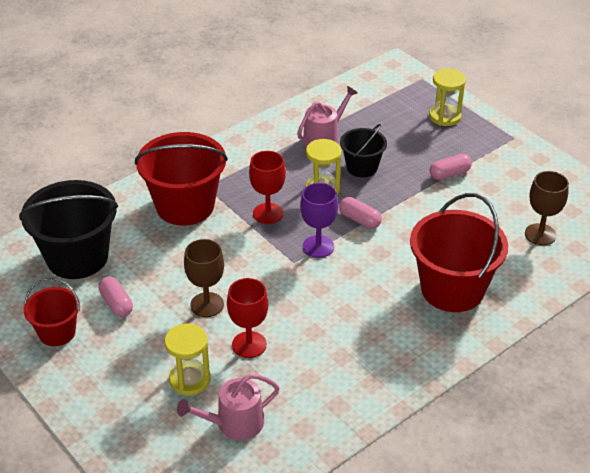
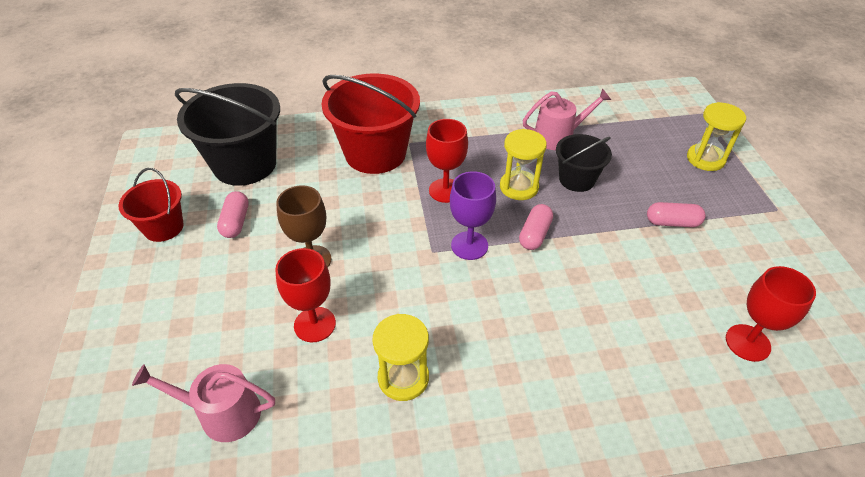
camera: 30 degrees right, 5 degrees up
yellow hourglass [165,324,210,395] -> yellow hourglass moved to [373,314,429,401]
pink capsule [339,197,382,229] -> pink capsule turned 45 degrees clockwise [519,204,553,250]
red bucket [410,193,508,312] -> none
brown goblet [525,171,569,246] -> red goblet [726,266,816,362]

